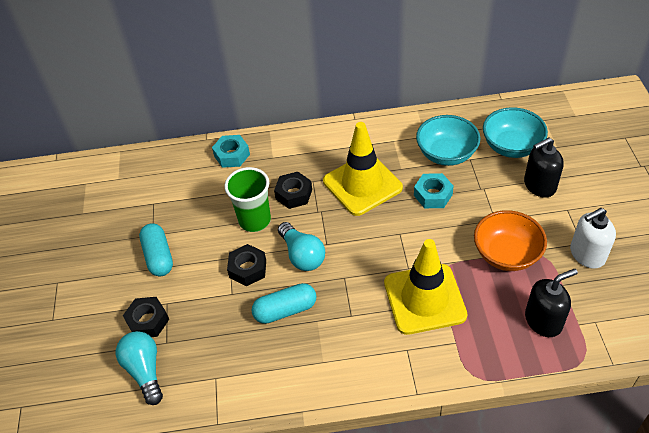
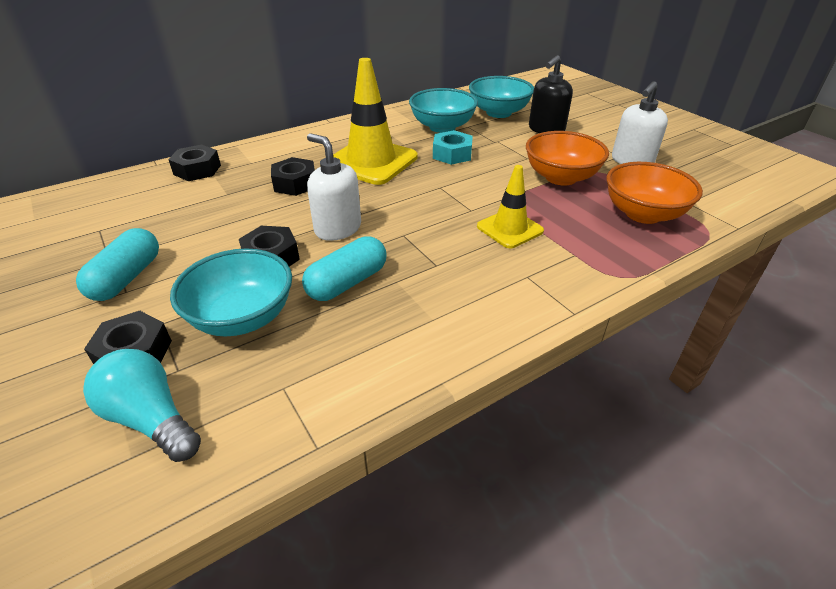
camera: 30 degrees left, 10 degrees down
turquoise capsule [139,223,173,276] -> turquoise capsule turned 60 degrees clockwise [76,228,159,301]
turquoise nut [212,135,250,168] -> black nut [168,145,221,181]
green cup [224,167,271,232] -> none
turquoise light bulb [278,222,325,271] -> white soap dispenser [307,133,361,241]
yellow traffic cone [384,239,467,335] -> yellow traffic cone [477,165,544,248], size x0.58
black soap dispenser [525,269,578,337] -> orange bowl [606,162,703,224]
none -> turquoise bowl [170,248,292,336]

